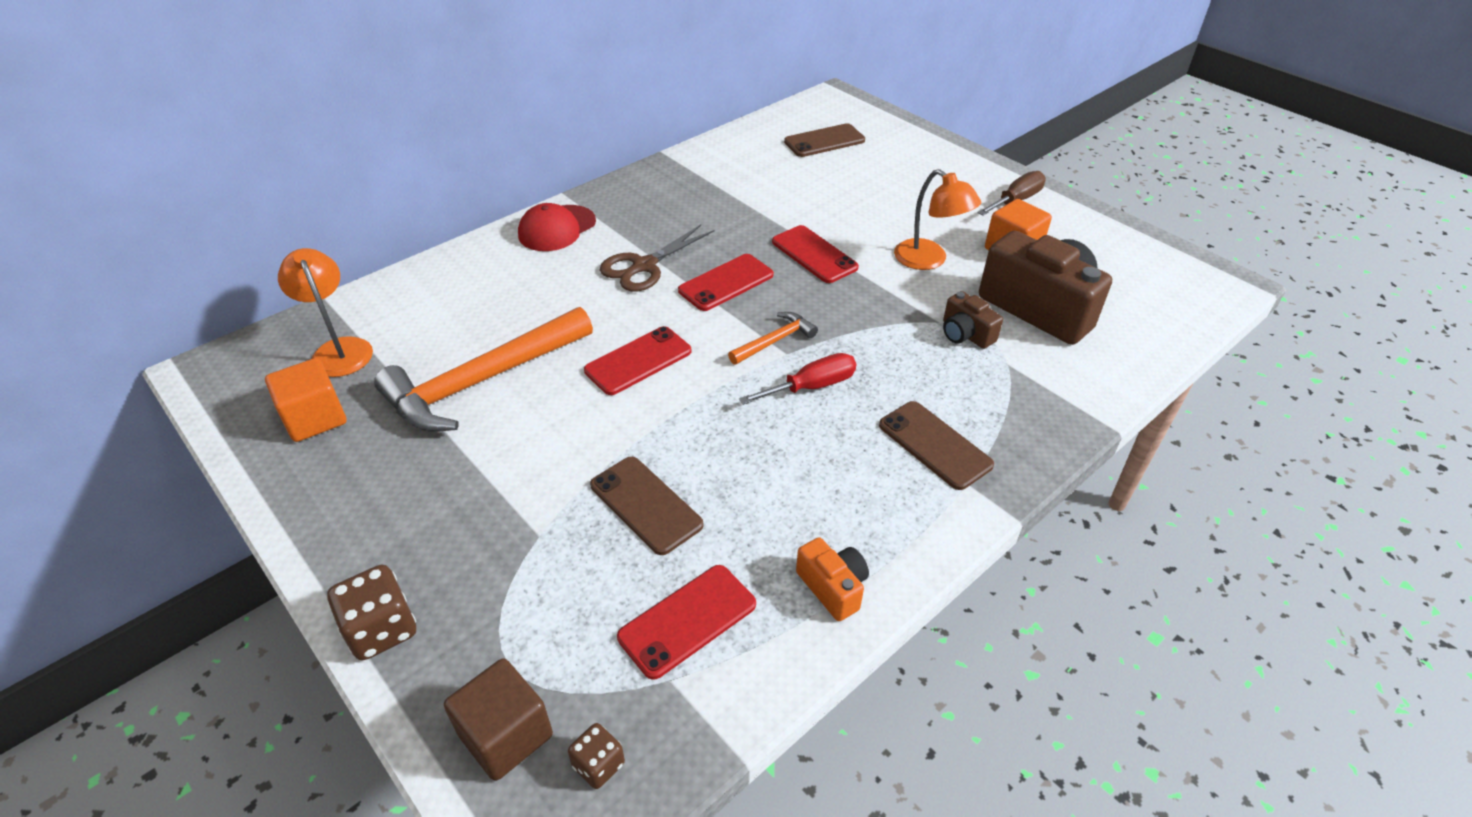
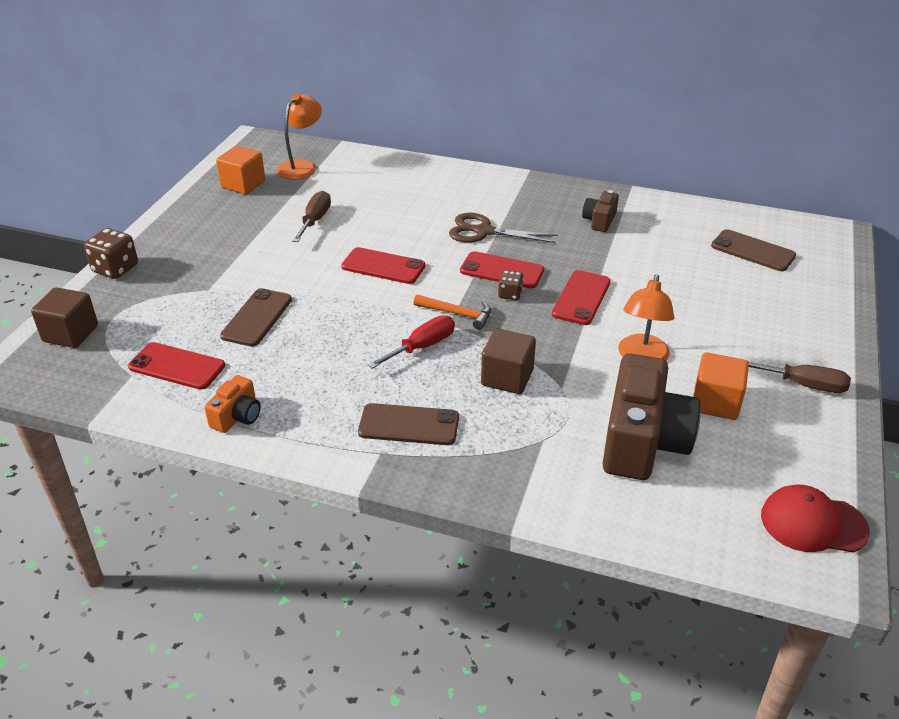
camera: 60 degrees right, 5 degrees down
orange hammer [374,307,593,432] -> brown screwdriver [292,191,331,242]
red cap [518,203,596,251] -> red cap moved to [761,485,870,553]
brown dice [568,723,625,789] -> brown dice moved to [498,270,524,300]
red screwdriver [739,353,856,405] -> red screwdriver turned 75 degrees counterclockwise [368,316,455,369]
brown phone [879,401,994,490] -> brown phone turned 75 degrees clockwise [358,403,459,445]
brown camera [943,291,1003,349] -> brown camera moved to [582,190,619,232]
none -> brown cube [481,329,536,394]

